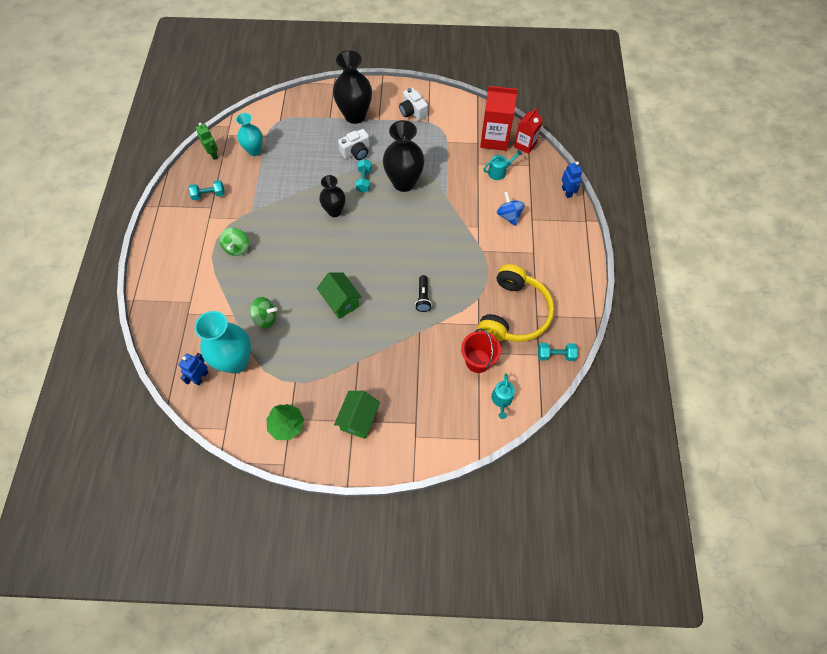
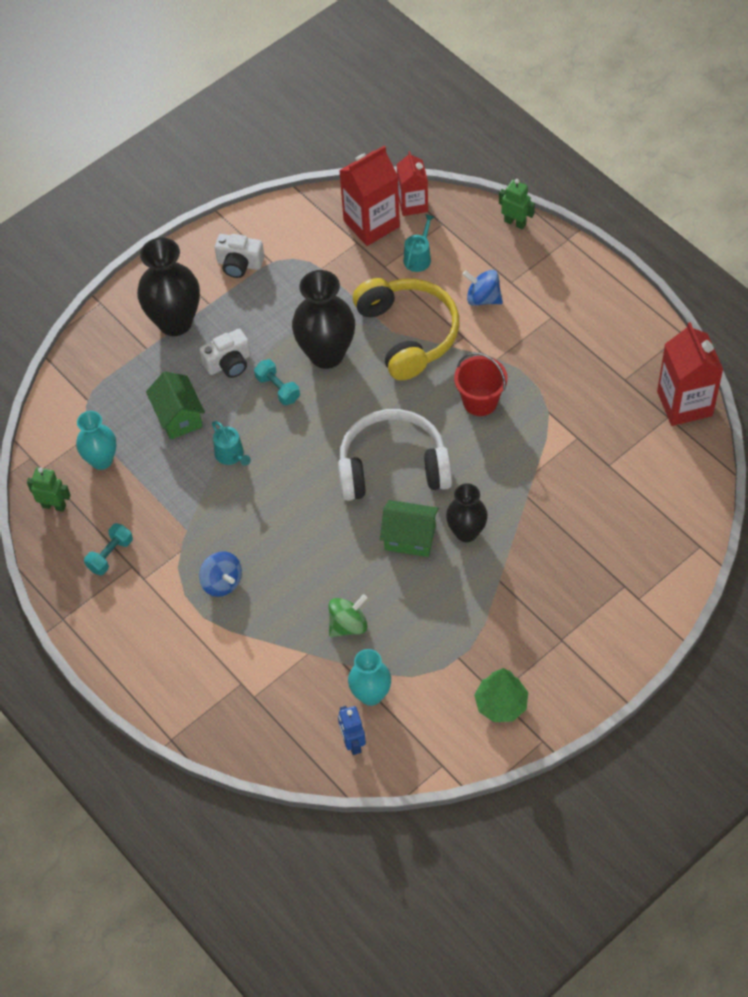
camera: 40 degrees left, 5 degrees down
turquoise vase [195,311,251,374] -> turquoise vase [348,649,391,706], size x0.62
green spinning top [220,228,249,256] -> blue spinning top [199,551,242,597]
black vase [319,175,345,217] -> black vase moved to [446,483,488,542]
green house [334,391,380,439] -> green house moved to [146,371,205,440]
white camera [338,129,370,160] -> white camera turned 45 degrees clockwise [199,329,251,378]
black flashlight [415,275,432,312] -> none
red bucket [461,328,501,373] -> red bucket moved to [454,352,507,416]
yellow headphones [478,264,554,342] -> yellow headphones moved to [353,278,459,380]
turquoise watering can [491,373,515,419] -> turquoise watering can moved to [212,421,251,466]
turquoise dumbbell [538,343,578,361] -> red carton [657,322,723,426]
blue robot [562,161,582,198] -> green robot [499,179,535,230]
none -> white headphones [338,409,452,501]

